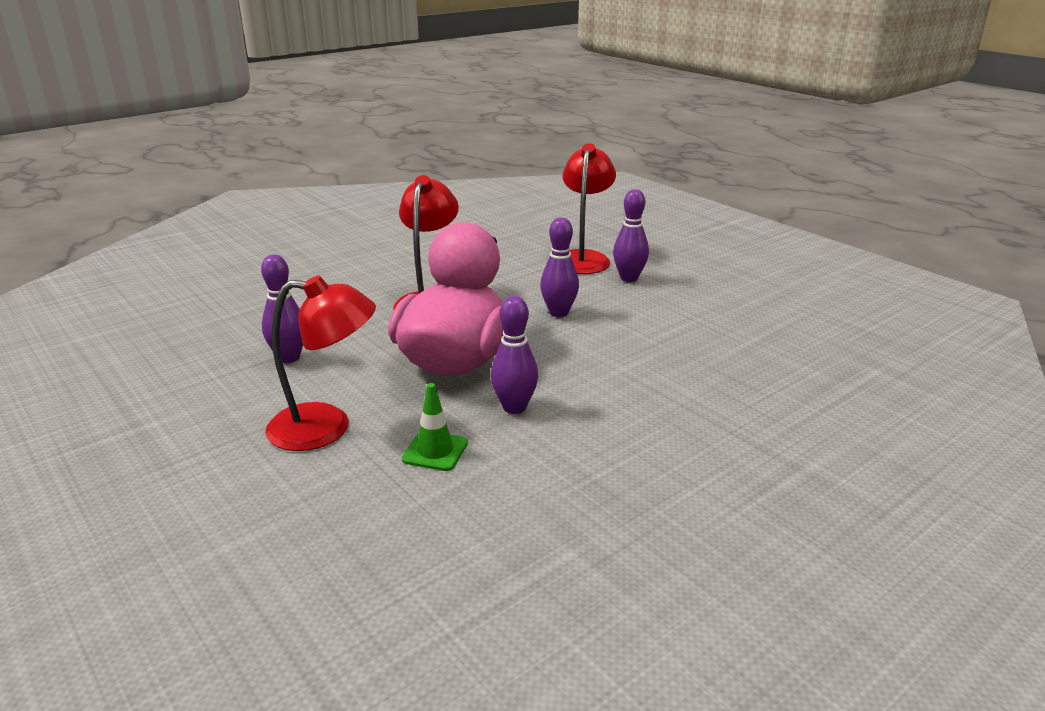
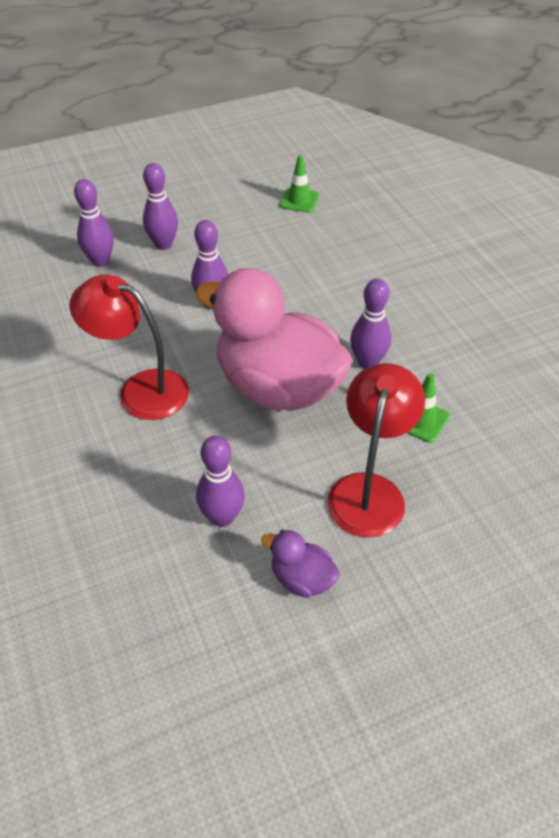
camera: 75 degrees left, 20 degrees up
red lamp [563,143,616,274] -> purple bowling pin [74,179,114,267]
none -> purple duck [261,530,340,598]
none -> green traffic cone [279,155,319,213]

